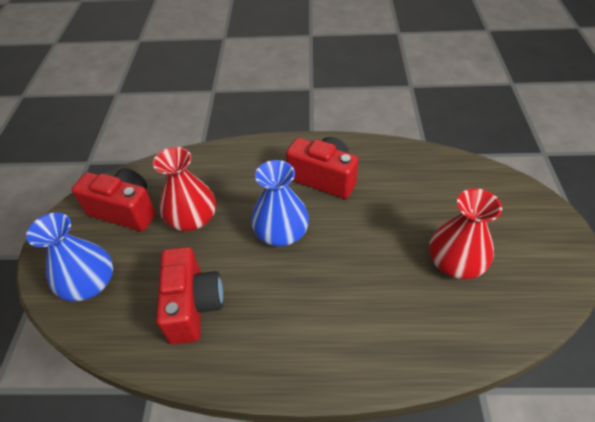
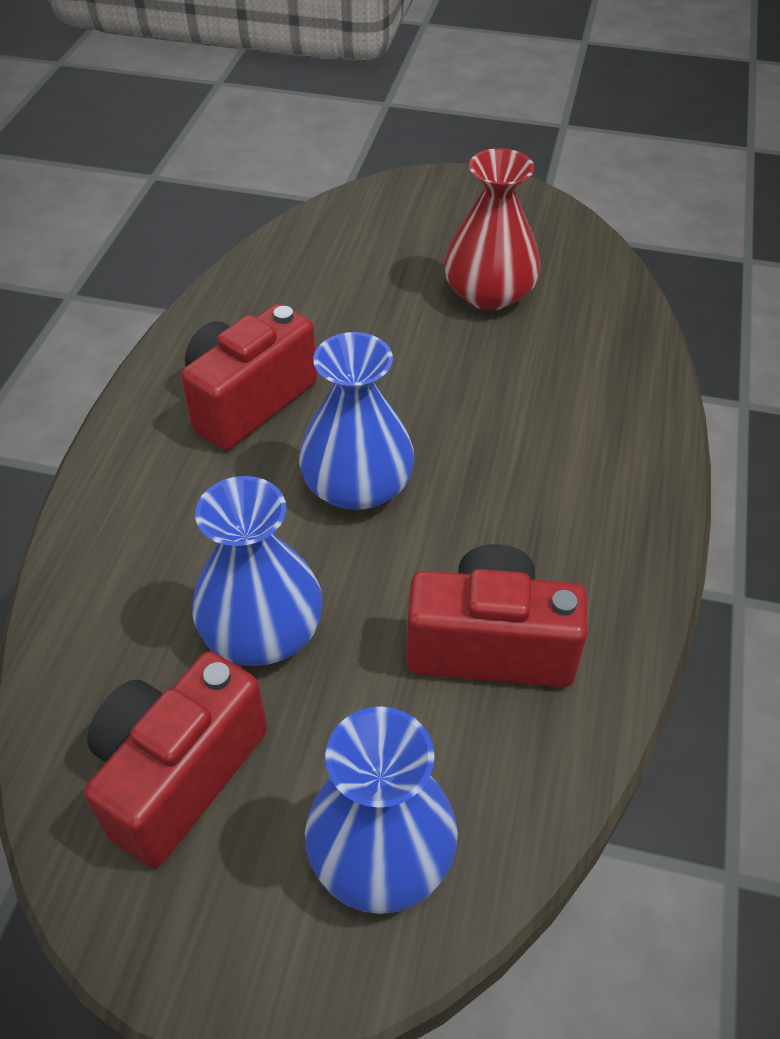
camera: 80 degrees left, 0 degrees up
red vase [153,147,216,231] -> blue vase [192,476,323,666]

